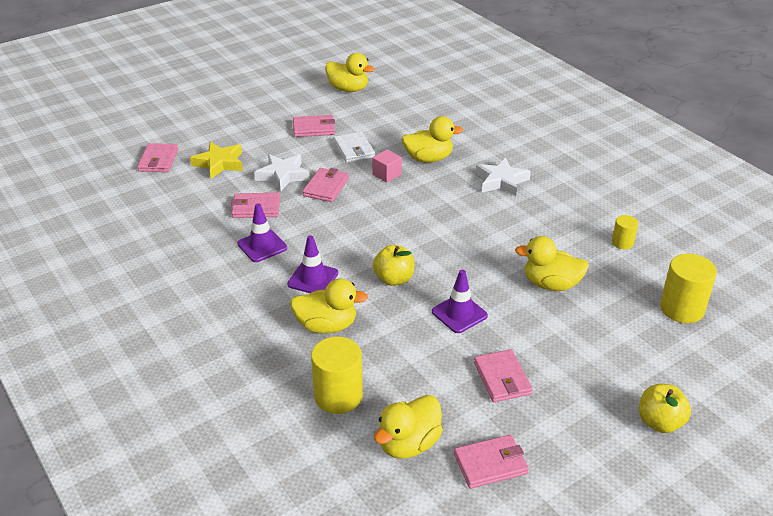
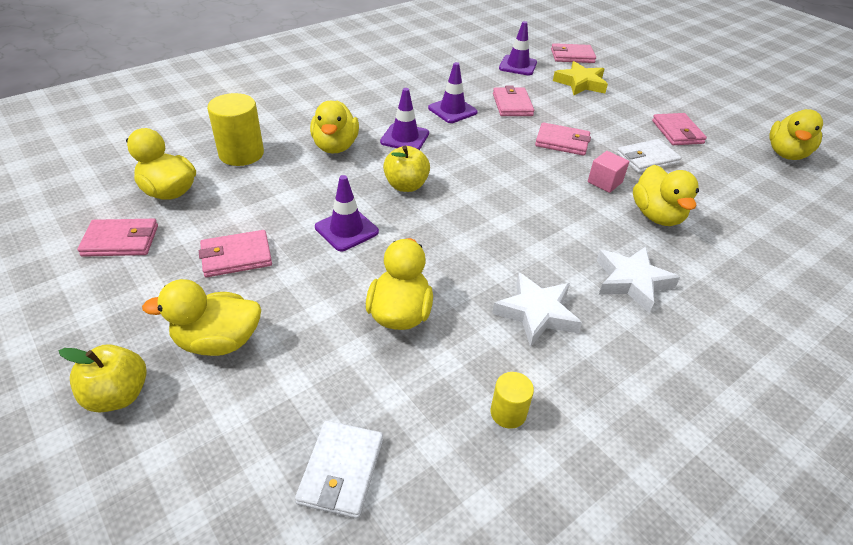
camera: 85 degrees right, 5 degrees up
white star [254,154,310,192] -> white star moved to [492,272,582,347]
pink wallet [454,435,529,489] -> pink wallet turned 75 degrees counterclockwise [77,219,158,257]
yellow cylinder [660,254,717,323] -> white wallet [295,421,383,519]
none -> yellow duck [142,279,261,356]
none -> purple traffic cone [499,21,537,75]

